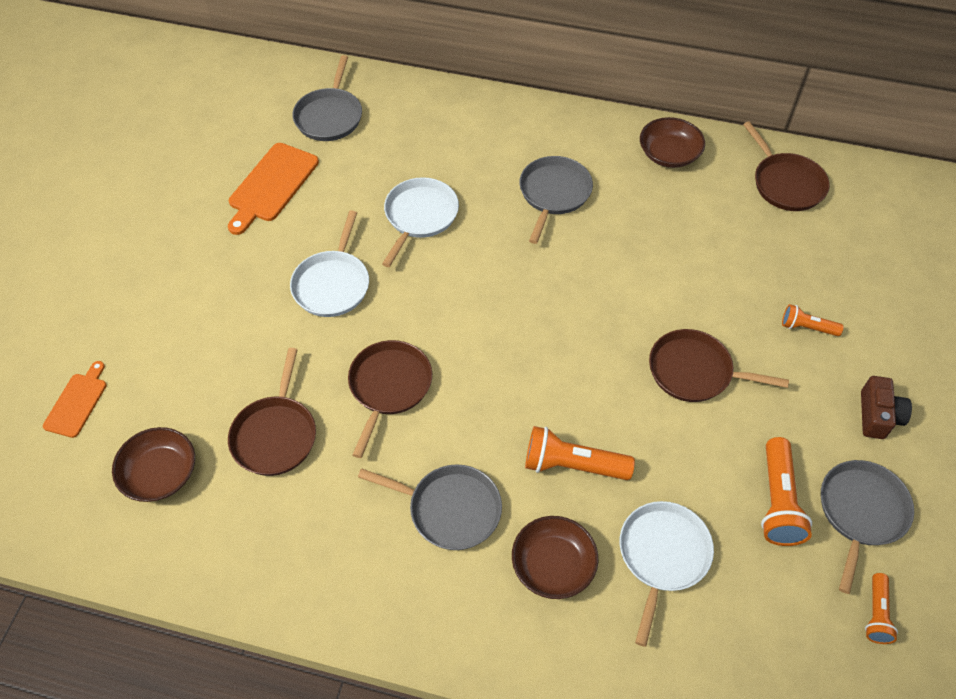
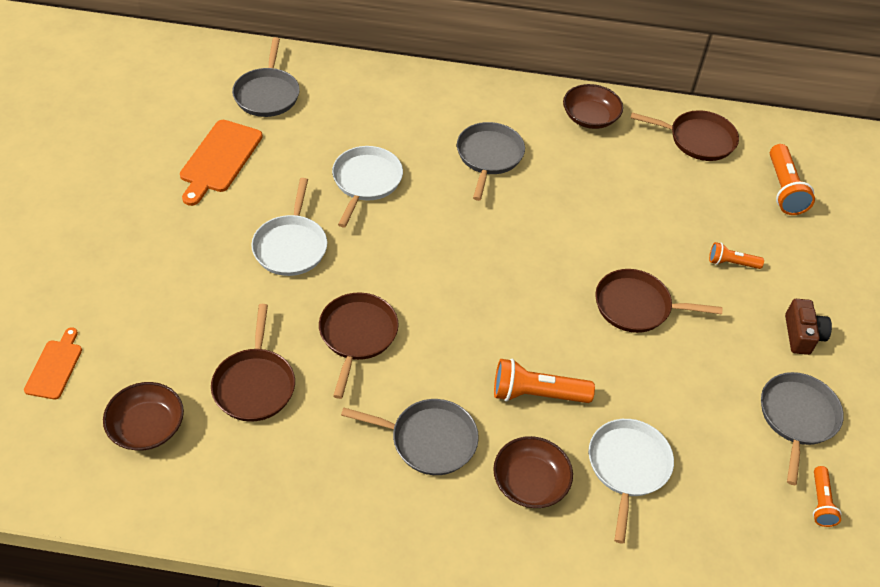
camera: 10 degrees left, 5 degrees down
brown pan [743,121,830,211] -> brown pan turned 45 degrees counterclockwise [631,110,739,161]
orange flashlight [761,437,812,546] -> orange flashlight moved to [770,144,815,215]

